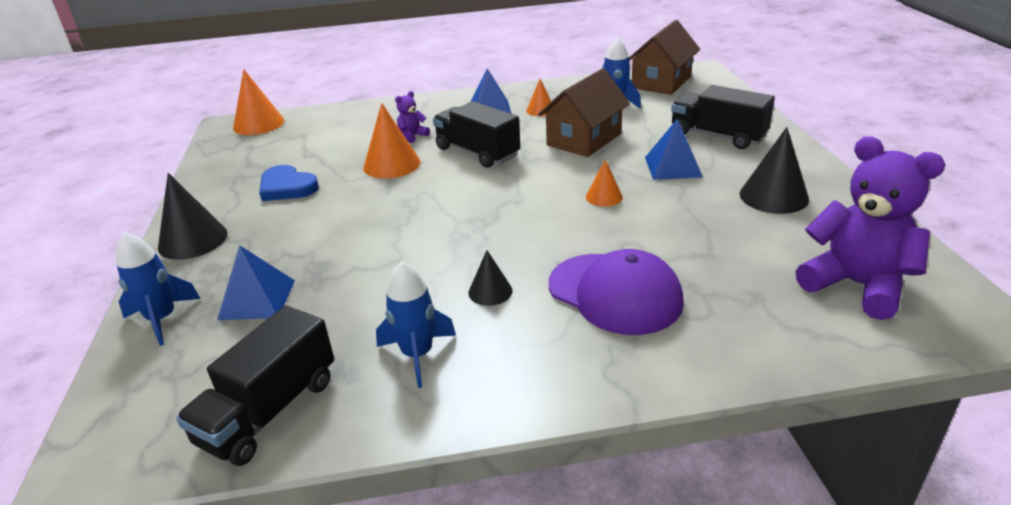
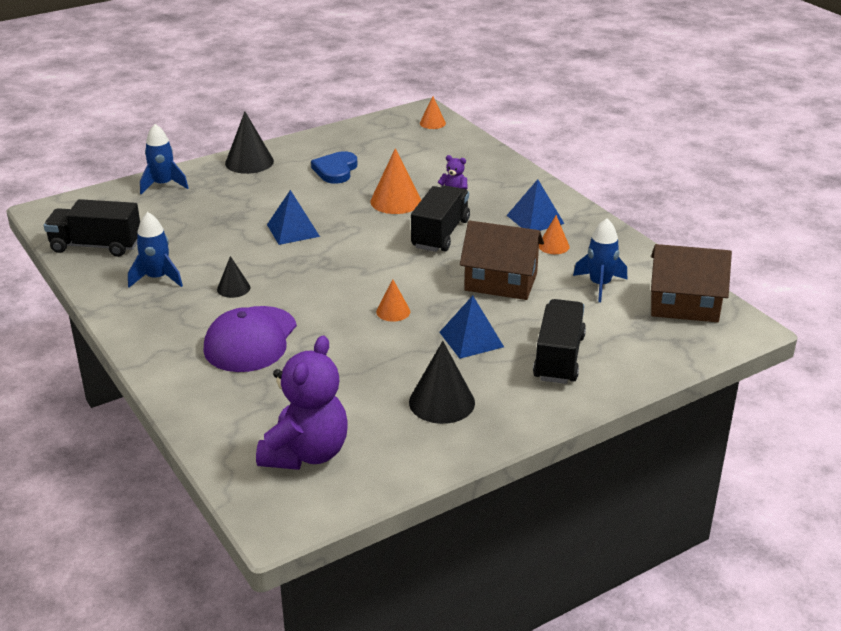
camera: 65 degrees right, 0 degrees up
blue pyramid [217,245,295,320] -> blue pyramid moved to [267,190,320,245]
orange cone [233,69,284,135] -> orange cone [420,96,446,129], size x0.57

